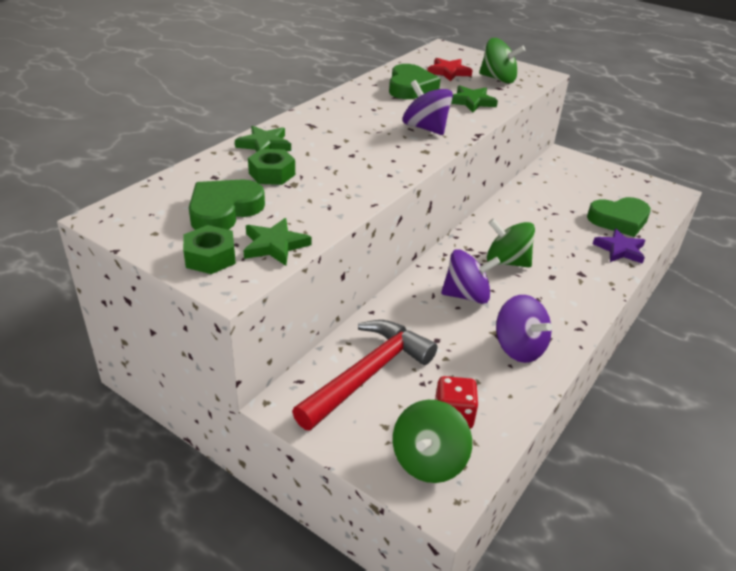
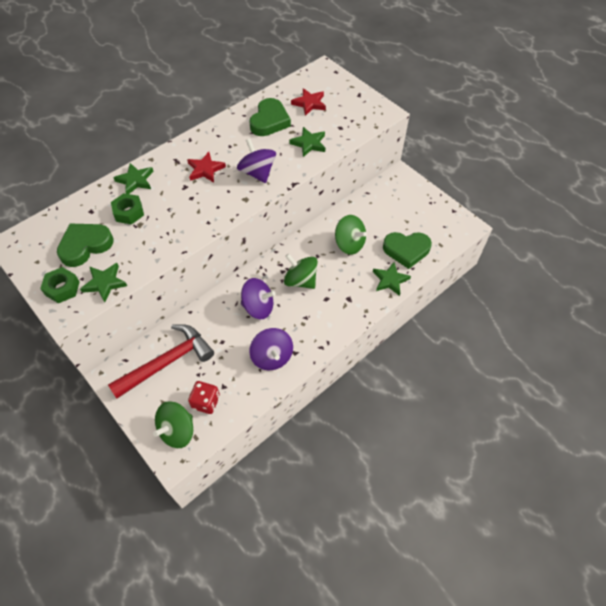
camera: 15 degrees right, 20 degrees up
green spinning top [479,38,525,83] -> green spinning top moved to [335,215,367,255]
purple star [593,229,645,264] -> green star [373,262,411,296]
none -> red star [187,152,226,183]

